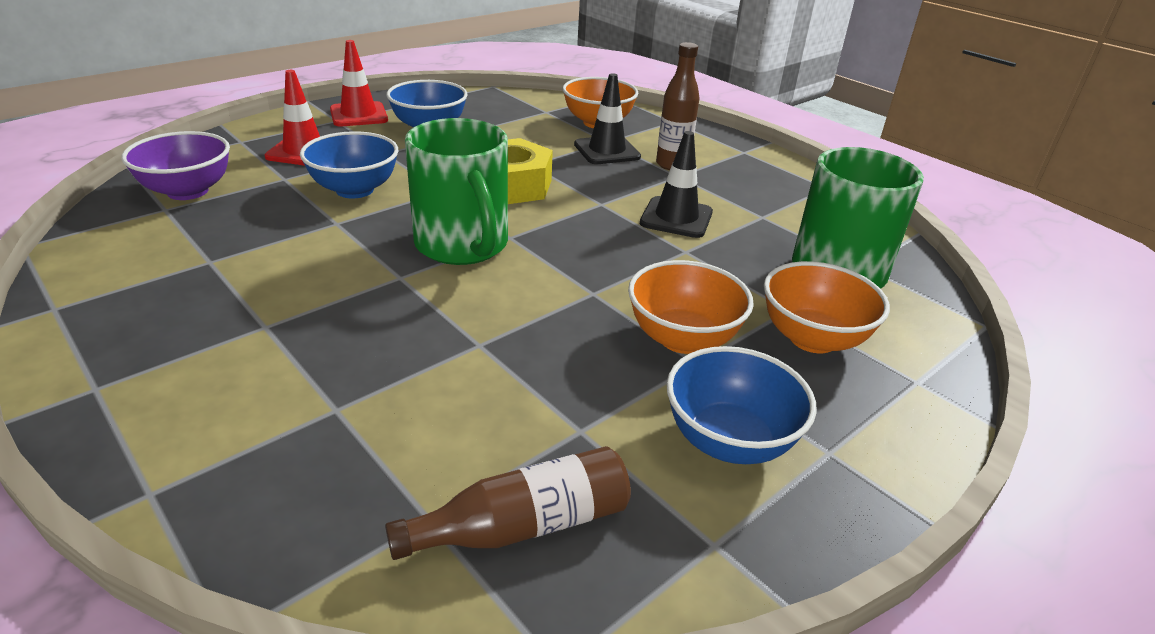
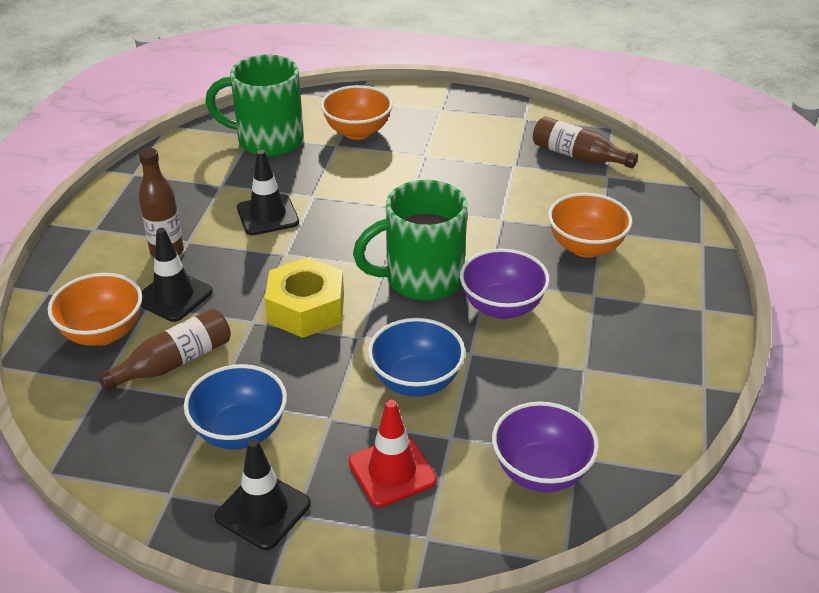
camera: 125 degrees left, 5 degrees up
red traffic cone [330,40,388,126] -> black traffic cone [215,438,311,550]
green mug [405,118,508,265] -> green mug turned 135 degrees counterclockwise [353,180,467,300]
orange bowl [628,260,754,354] -> orange bowl moved to [548,193,633,258]
blue bowl [666,346,816,464] -> none
none -> brown bottle [98,308,231,392]
none -> purple bowl [460,249,550,319]

